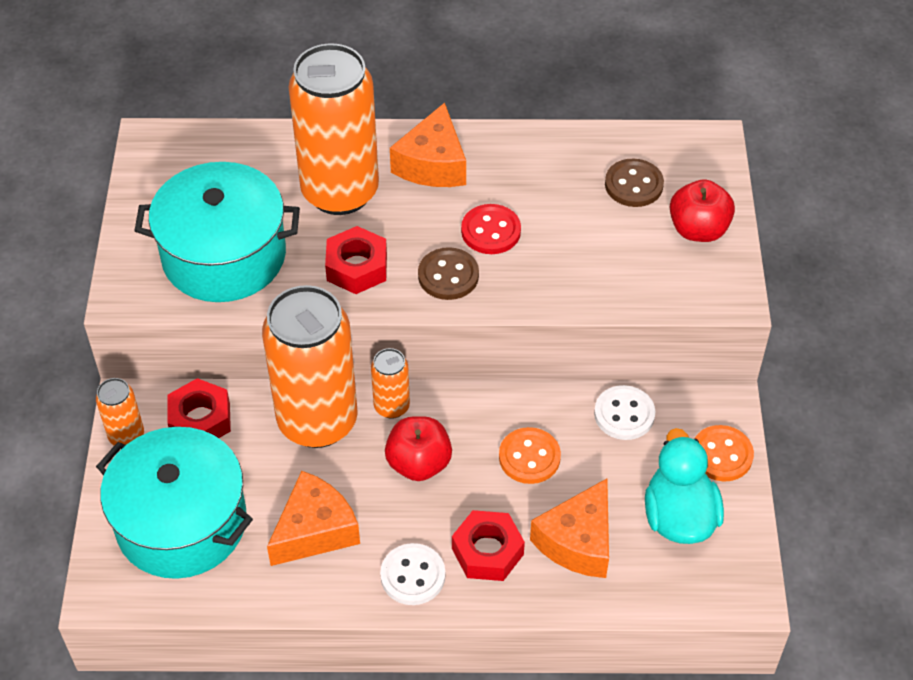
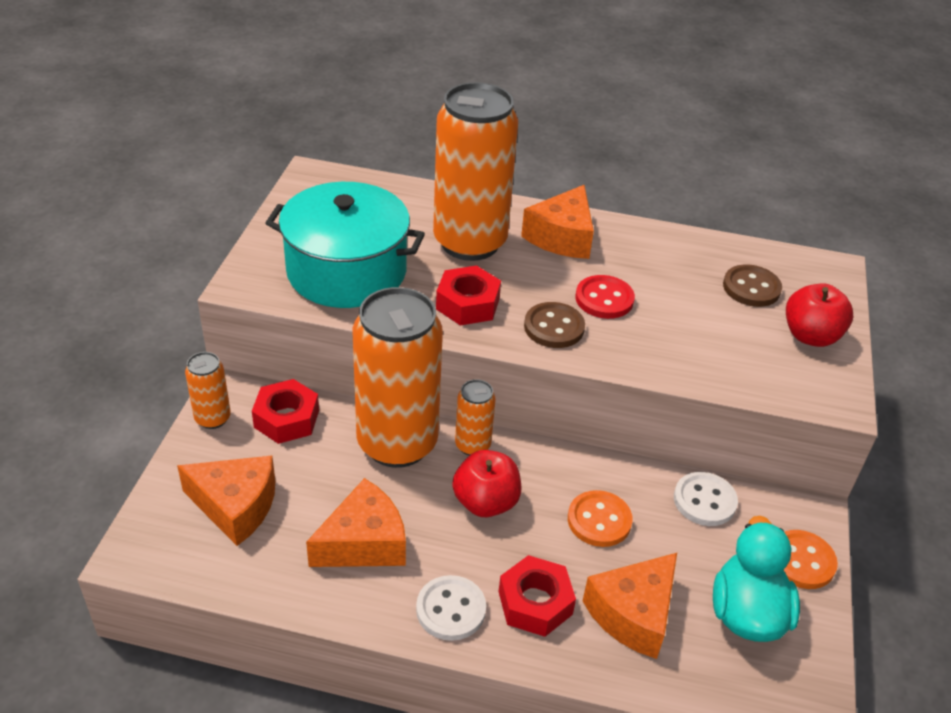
camera: 10 degrees right, 10 degrees down
turquoise pot [96,427,253,579] -> orange cheese [177,456,275,546]

